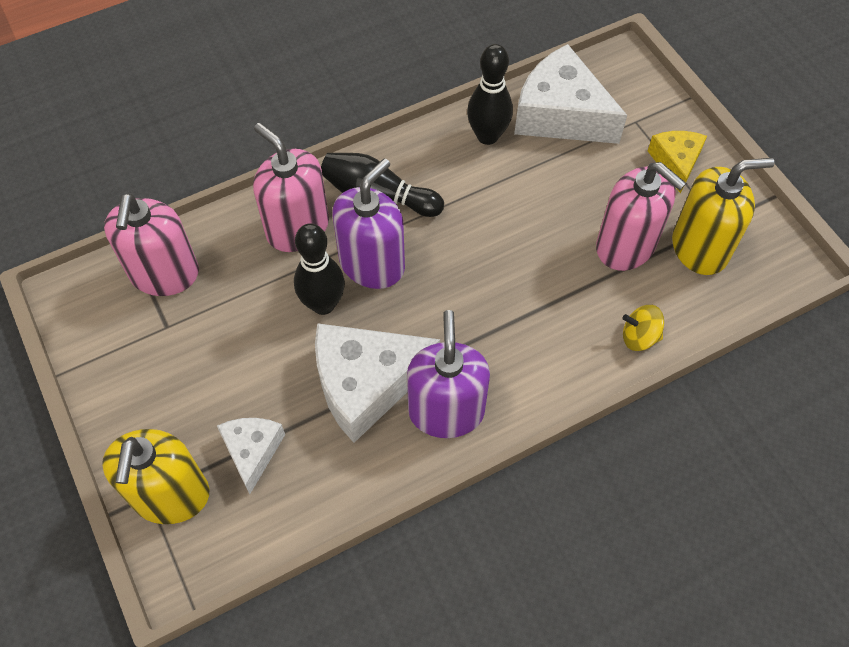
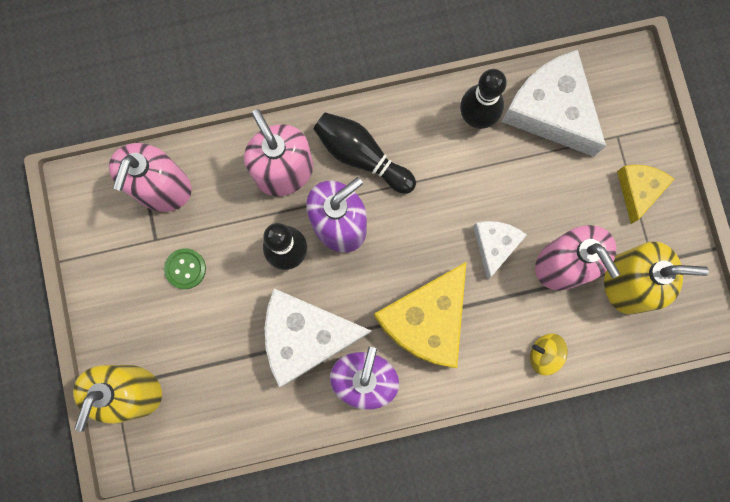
camera: 15 degrees right, 20 degrees up
white cheese [217,418,285,494] -> white cheese moved to [473,221,527,280]
none -> green button [164,248,206,289]
none -> yellow cheese [374,262,466,368]

